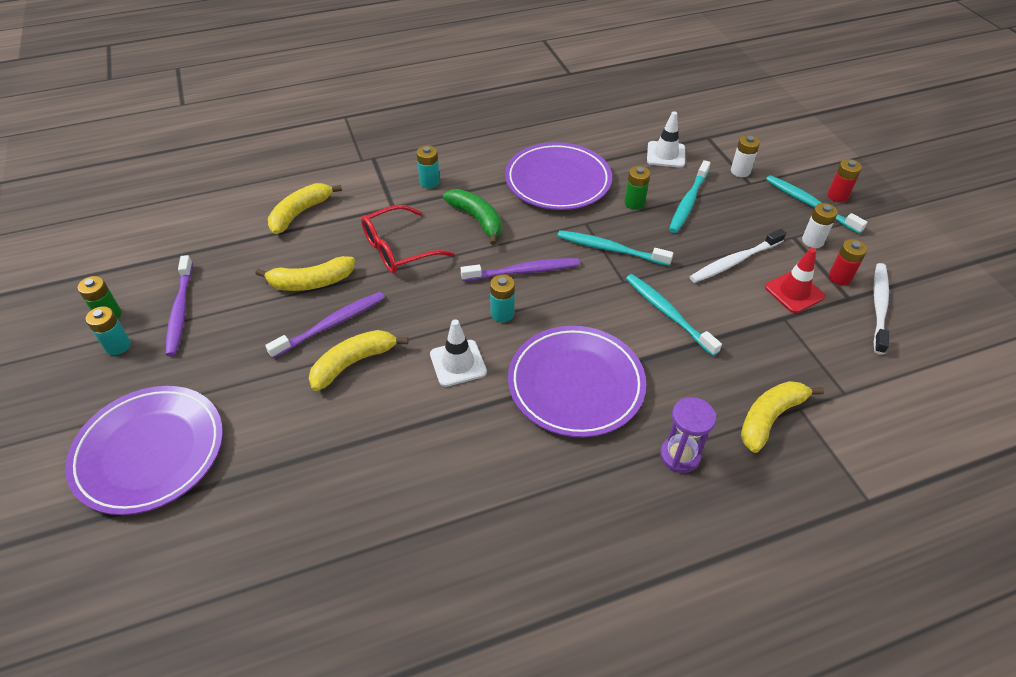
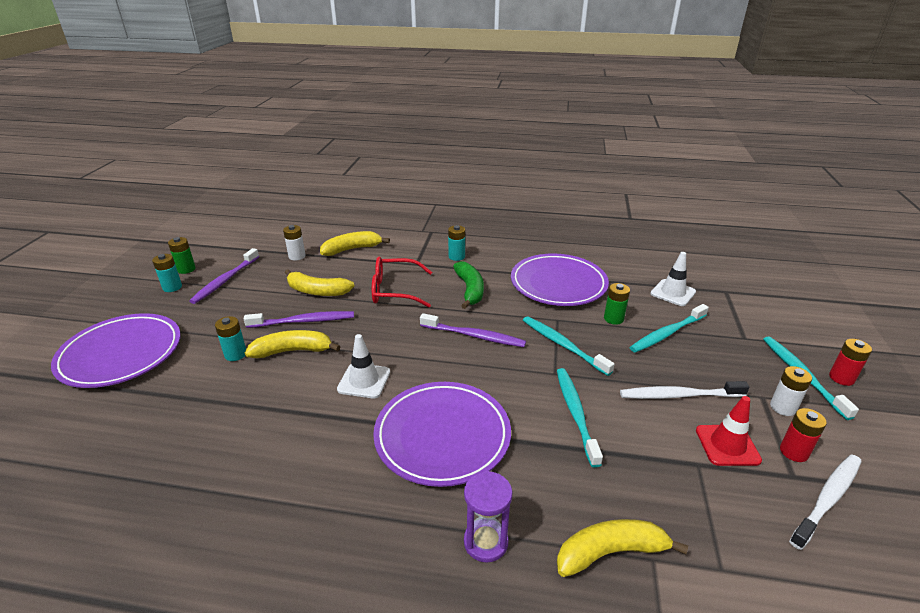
camera: 30 degrees right, 15 degrees down
turquoise battery [490,275,515,322] -> turquoise battery moved to [215,316,246,361]
white battery [731,135,760,177] -> white battery moved to [283,225,306,261]

